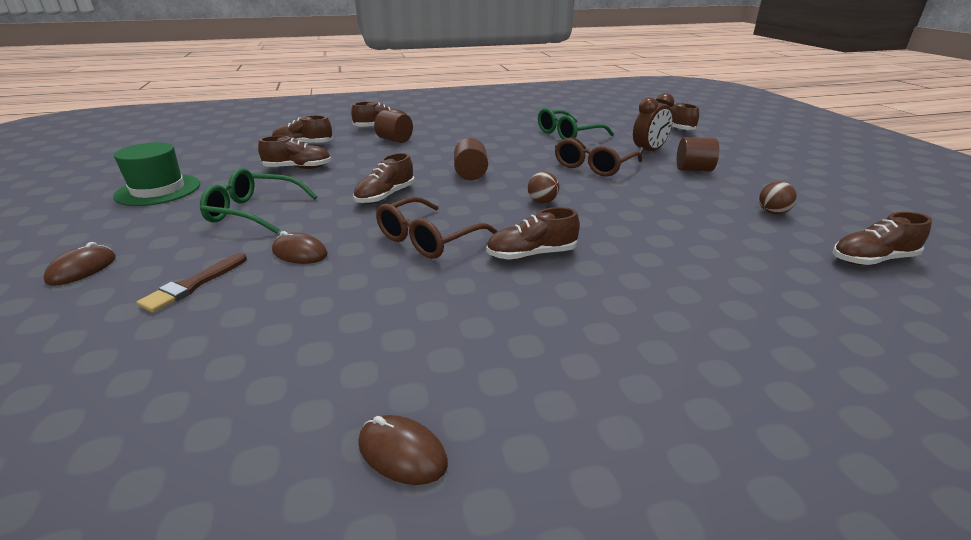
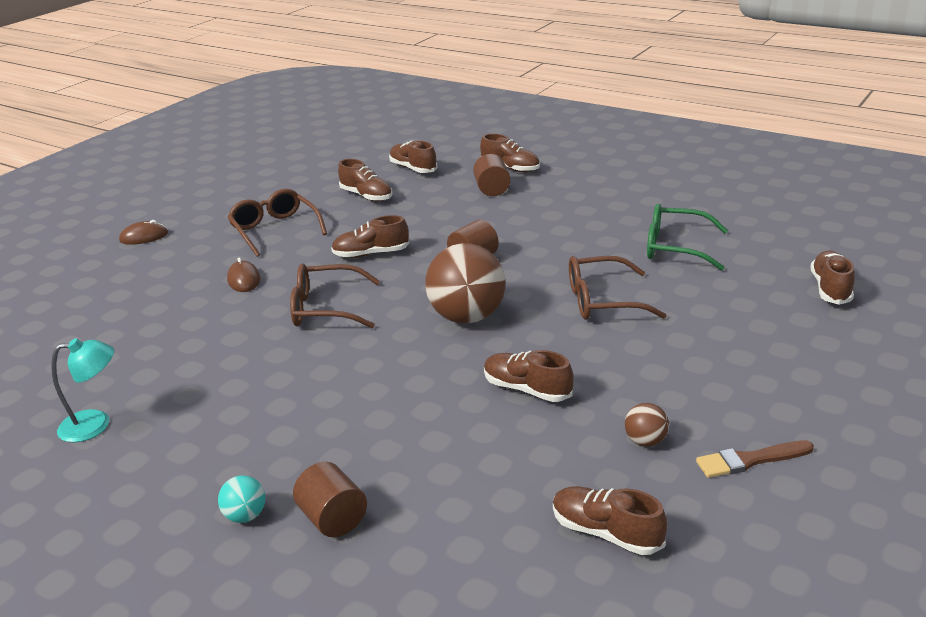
camera: 50 degrees right, 0 degrees up
green hat [113,142,200,206] -> none
brown brush [136,253,247,313] -> brown brush moved to [696,440,814,478]
green glasses [200,168,317,234] -> brown glasses [228,189,327,257]
brown mouse [358,415,448,485] -> turquoise lamp [51,338,114,442]
brown shoe [486,207,580,260] -> brown shoe moved to [484,350,574,402]
brown ball [528,172,559,204] -> brown ball [425,243,505,323], size x2.24
brown clock [633,93,675,153] -> none
brown cylinder [677,137,719,172] -> brown cylinder moved to [293,462,367,537]
none -> turquoise ball [218,476,266,523]

